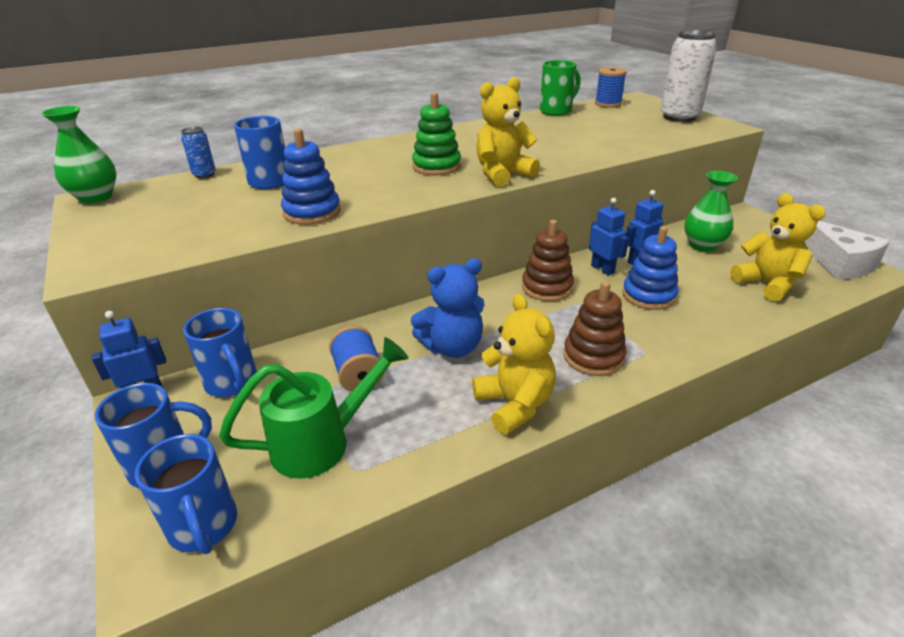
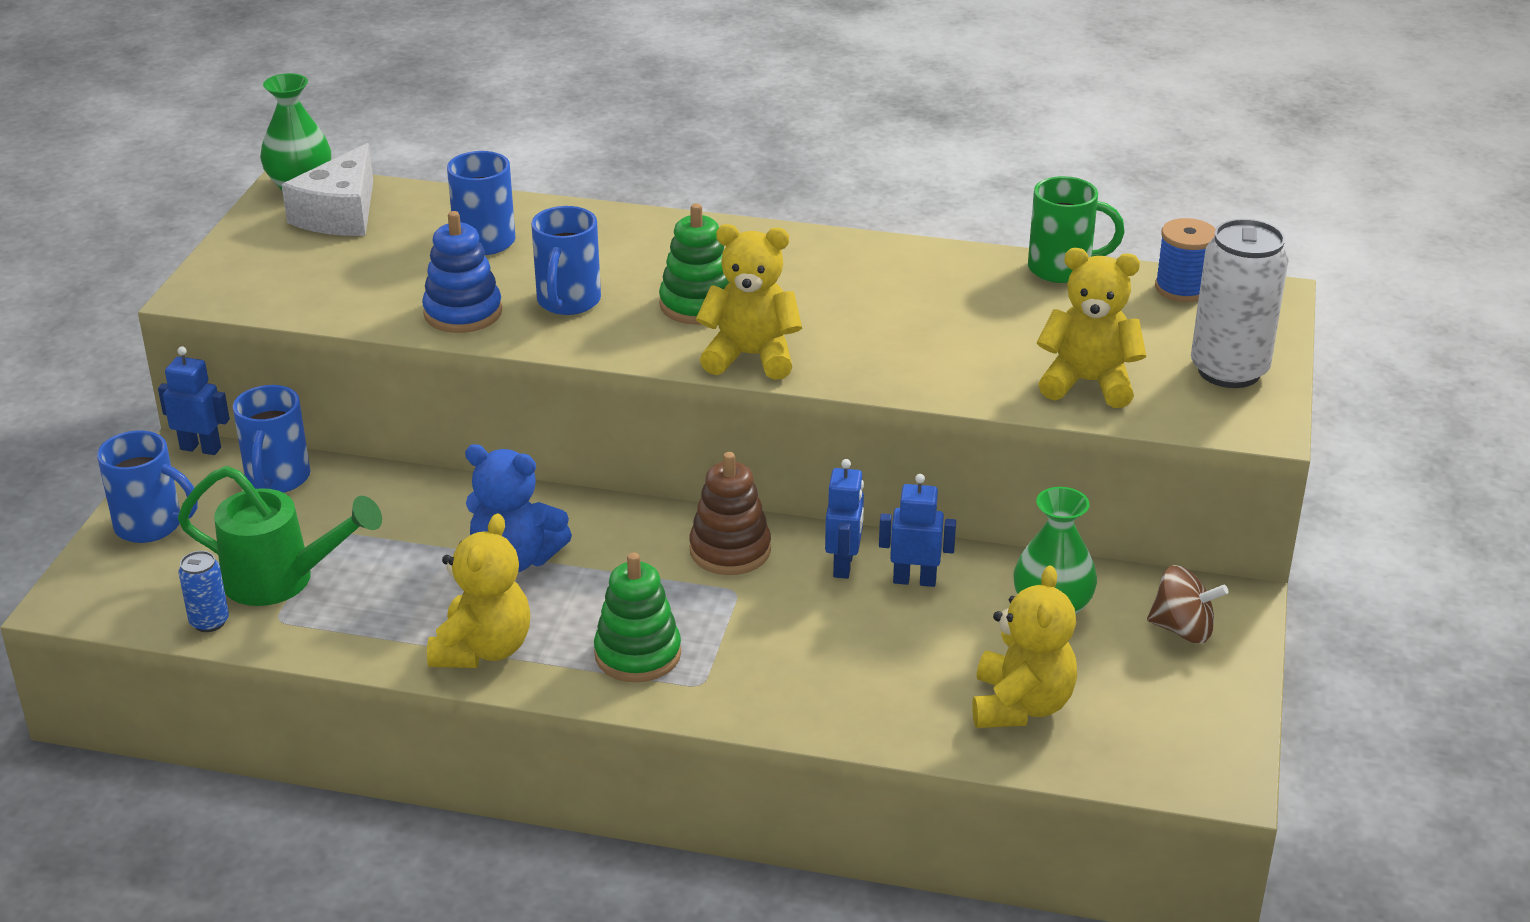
camera: 40 degrees right, 0 degrees up
blue mug [135,434,237,554] -> blue mug moved to [531,206,601,315]
blue can [181,127,216,178] -> blue can moved to [178,551,229,632]
blue spool [329,326,384,392] -> none
brown stacking toy [563,281,627,376] -> green stacking toy [594,553,681,682]
blue stacking toy [622,226,679,310] -> none
white cheese [804,221,890,280] -> white cheese moved to [282,143,373,236]
none -> yellow teddy bear [1037,248,1146,408]
none -> brown spinning top [1147,565,1228,644]

